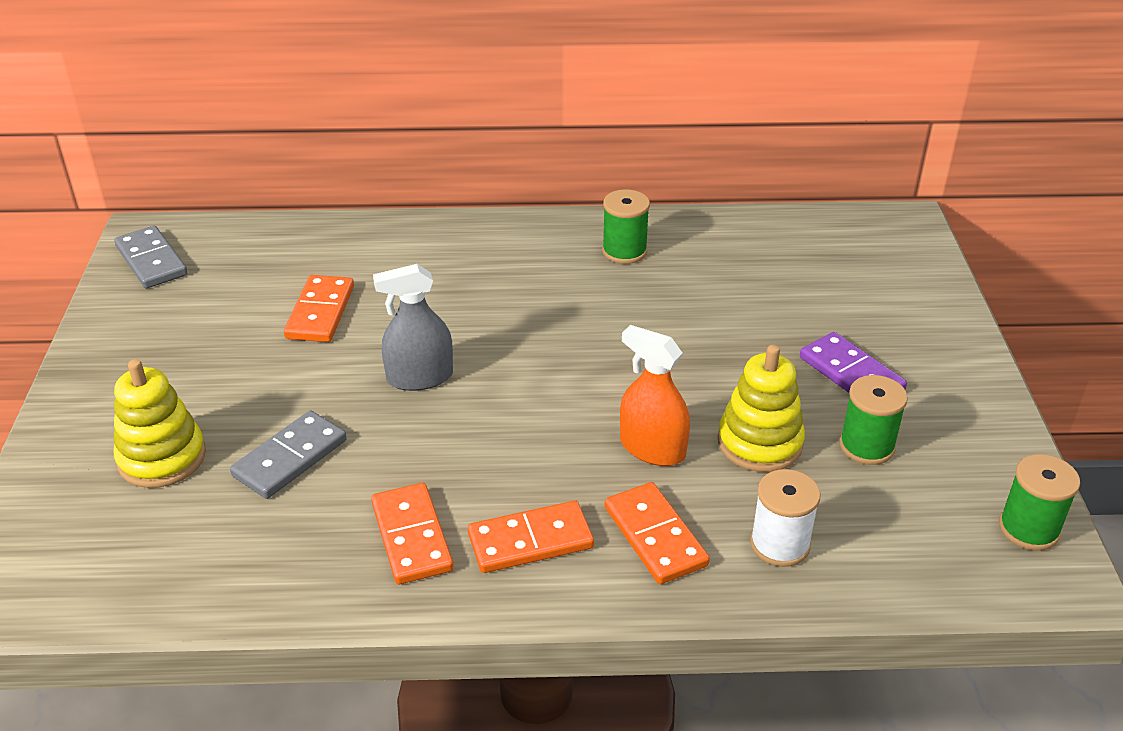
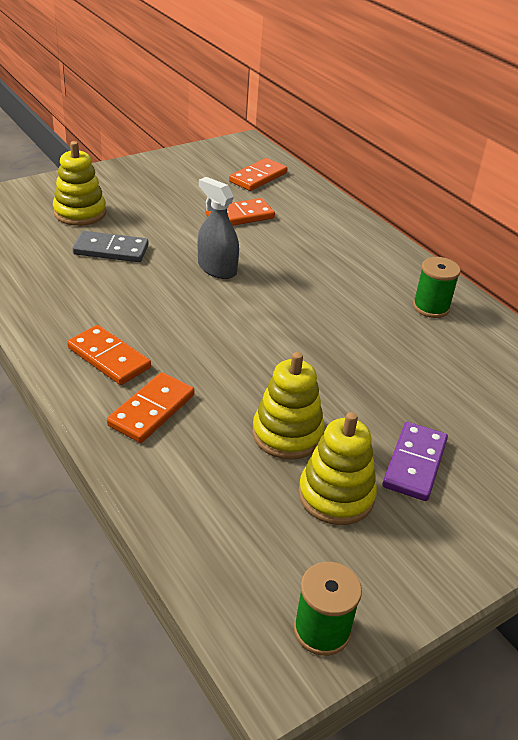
camera: 55 degrees right, 0 degrees up
grey domino [114,226,188,288] -> none
orange domino [371,483,454,584] -> orange domino moved to [229,158,287,191]
orange spray bottle [620,325,690,466] -> none
white spool [750,469,821,567] -> none
green spool [839,375,908,465] -> yellow stacking toy [298,412,377,525]

